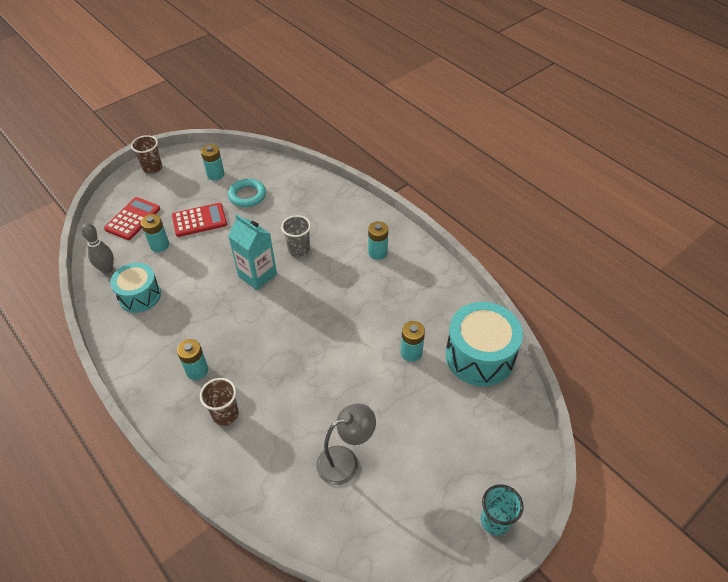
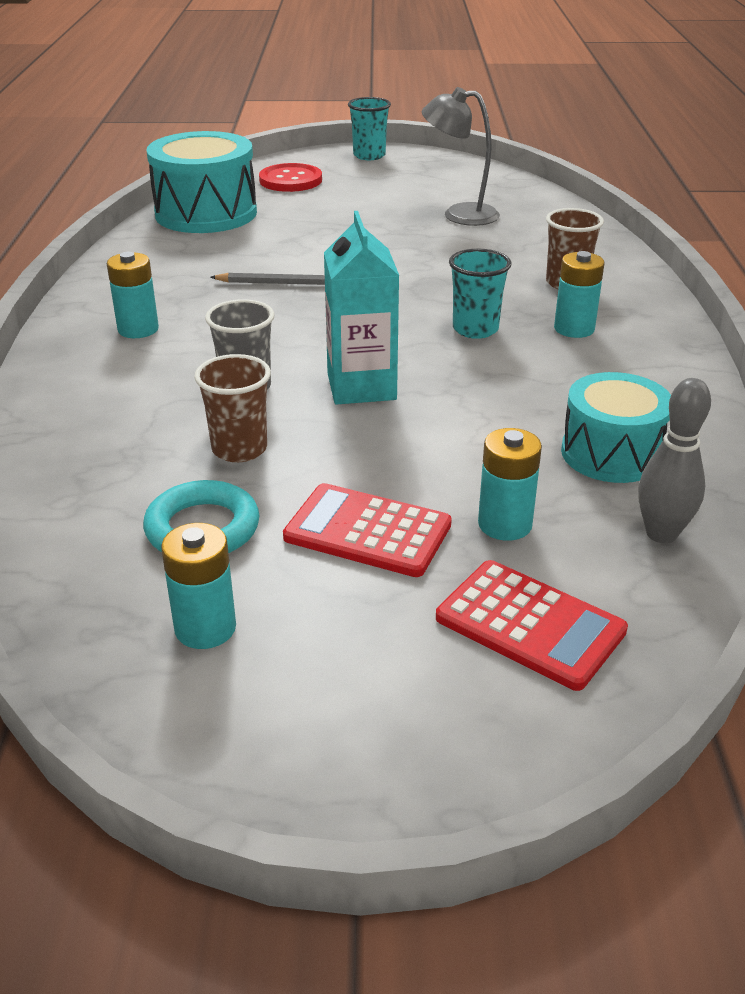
camera: 140 degrees left, 15 degrees down
red calculator [104,197,160,240] -> red calculator turned 120 degrees counterclockwise [436,560,628,691]
brown cup [131,135,162,174] -> brown cup moved to [194,354,271,463]
turquoise battery [401,321,425,362] -> none
none -> grey pencil [210,273,325,285]
none -> red button [259,163,322,192]
none -> turquoise cup [449,249,511,339]

